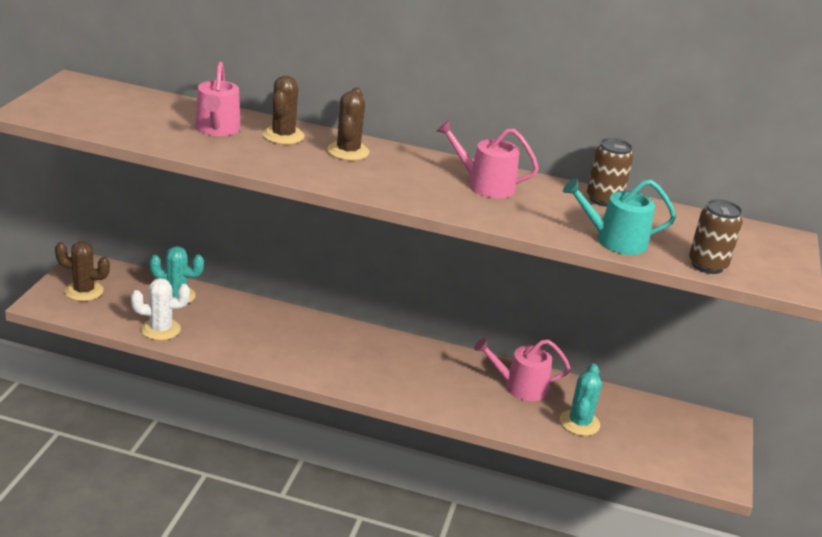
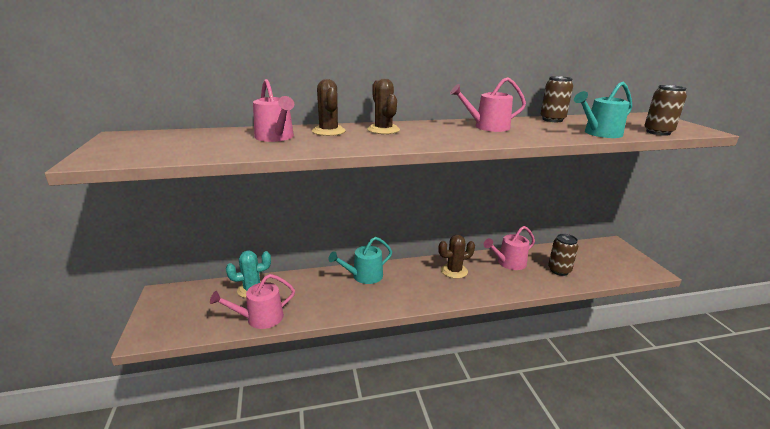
camera: 25 degrees left, 5 degrees down
brown cactus [55,241,110,301] -> brown cactus moved to [438,235,475,279]
white cactus [131,278,190,340] -> pink watering can [210,274,295,329]
turquoise cactus [560,364,602,436] -> brown can [548,234,578,276]
none -> turquoise watering can [328,237,392,284]

